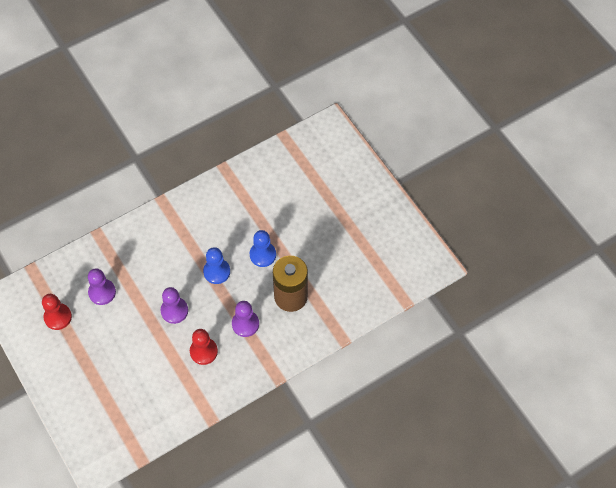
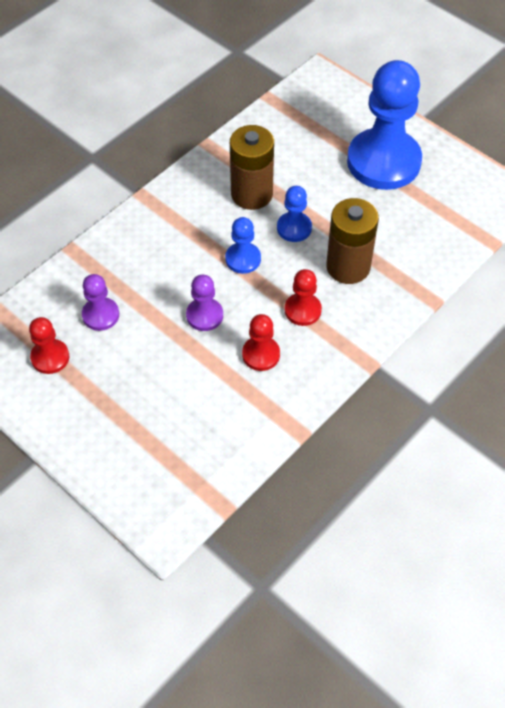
camera: 15 degrees left, 5 degrees down
purple pawn [232,301,259,337] -> red pawn [285,269,322,326]
none -> brown battery [230,125,274,210]
none -> blue pawn [347,60,422,190]

